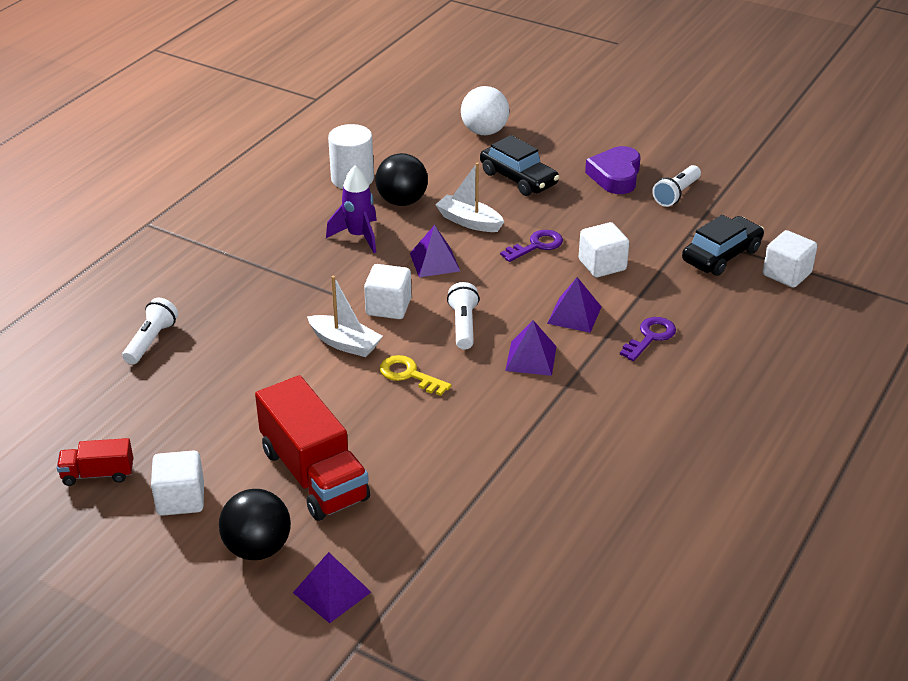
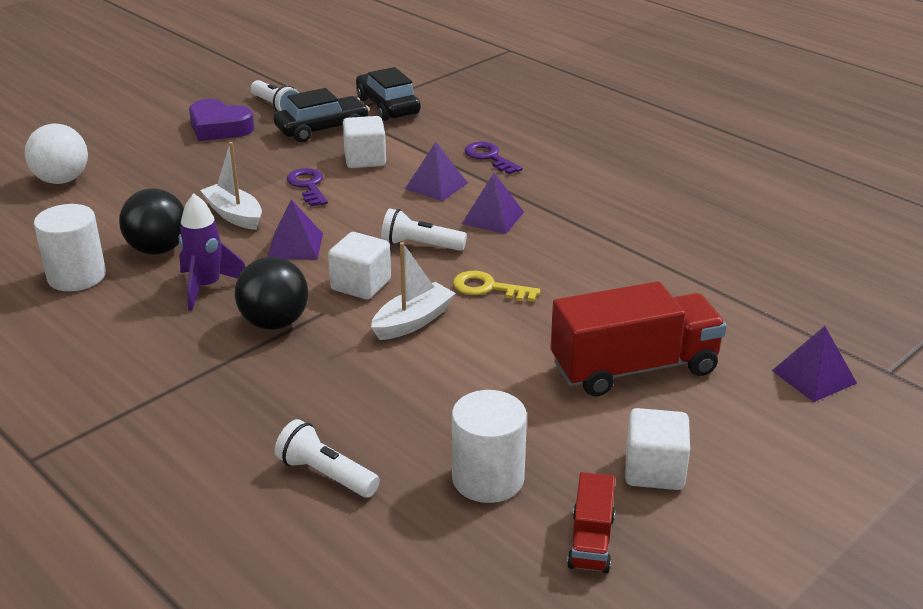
camera: 75 degrees left, 5 degrees down
black ball [219,489,291,560] -> black ball moved to [235,257,309,330]
yellow key [380,355,451,396] -> yellow key turned 60 degrees clockwise [453,271,541,302]
white boat [435,162,504,232] -> white boat turned 90 degrees clockwise [200,142,262,230]
black car [480,135,559,196] -> black car moved to [274,88,369,142]
white cube [763,230,817,288] -> none
none -> white cylinder [452,390,527,503]

